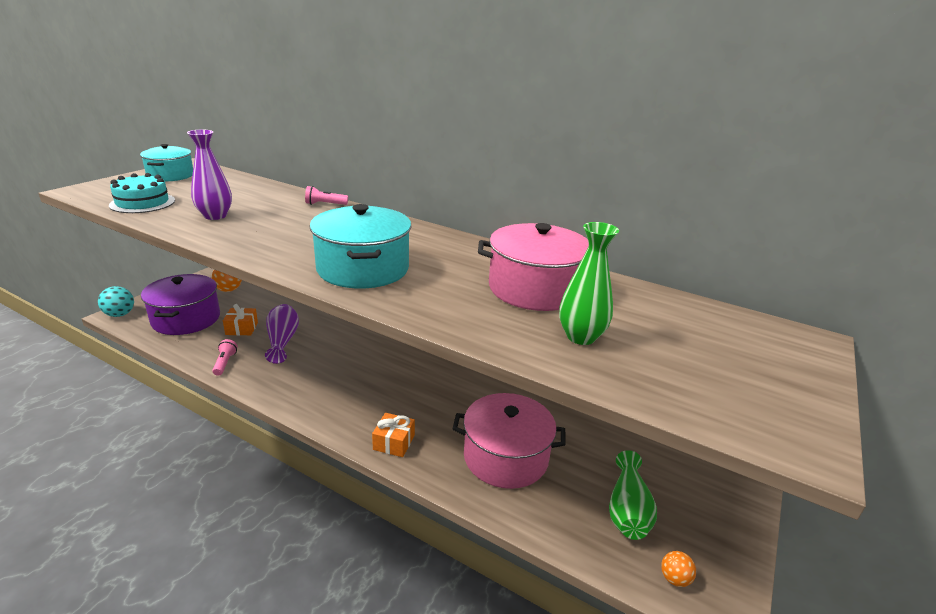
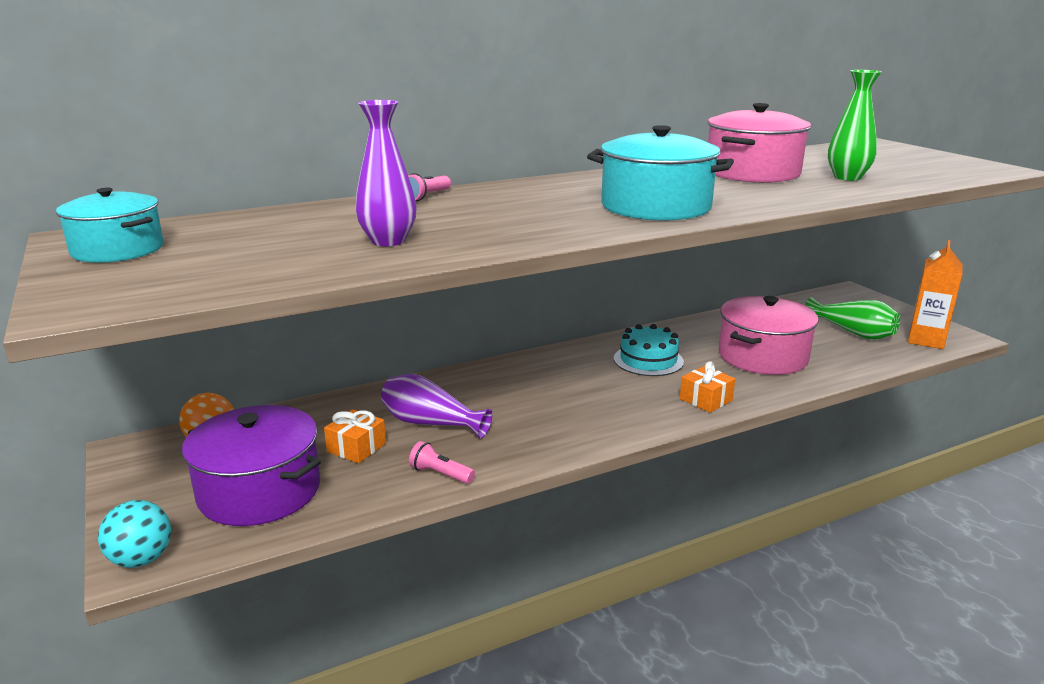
camera: 55 degrees left, 5 degrees down
turquoise cake [109,173,175,213] -> turquoise cake moved to [614,324,684,376]
orange ball [661,551,696,587] -> orange carton [908,240,963,349]

